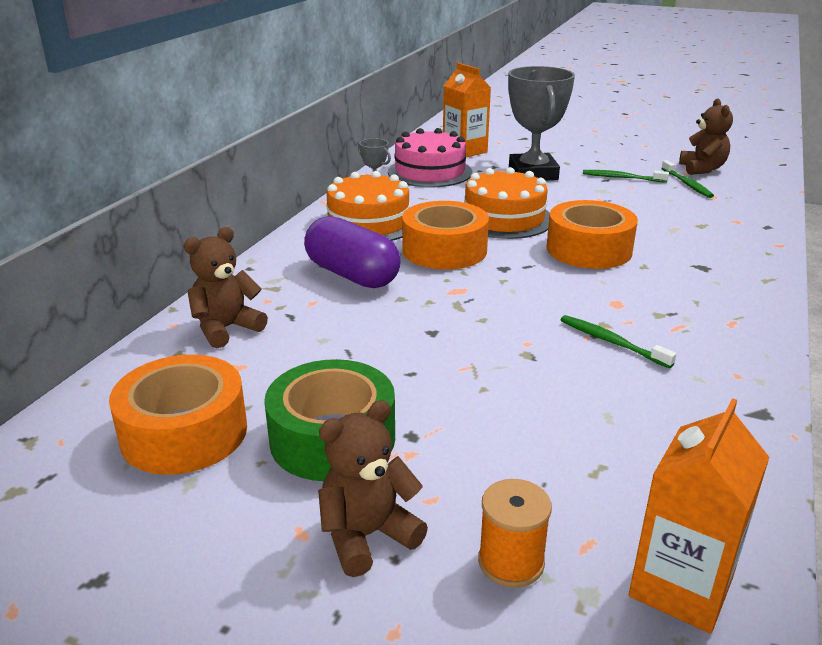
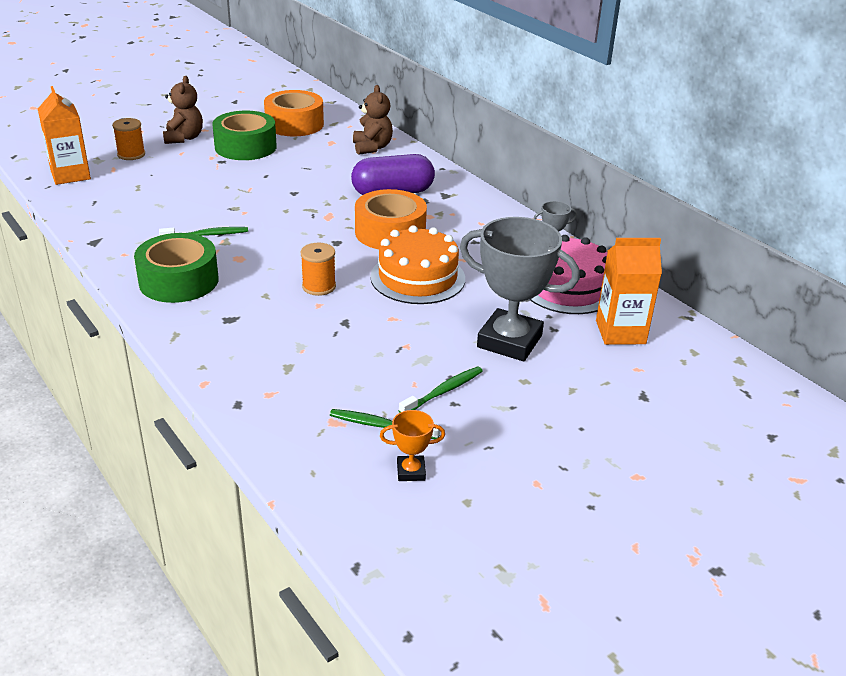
camera: 120 degrees right, 5 degrees up
orange cake [323,171,410,241] -> none
orange tape [547,200,638,269] -> orange spool [300,243,336,296]
brown teddy bear [679,98,733,175] -> orange trophy [380,410,445,481]
none -> green tape [134,233,218,303]

